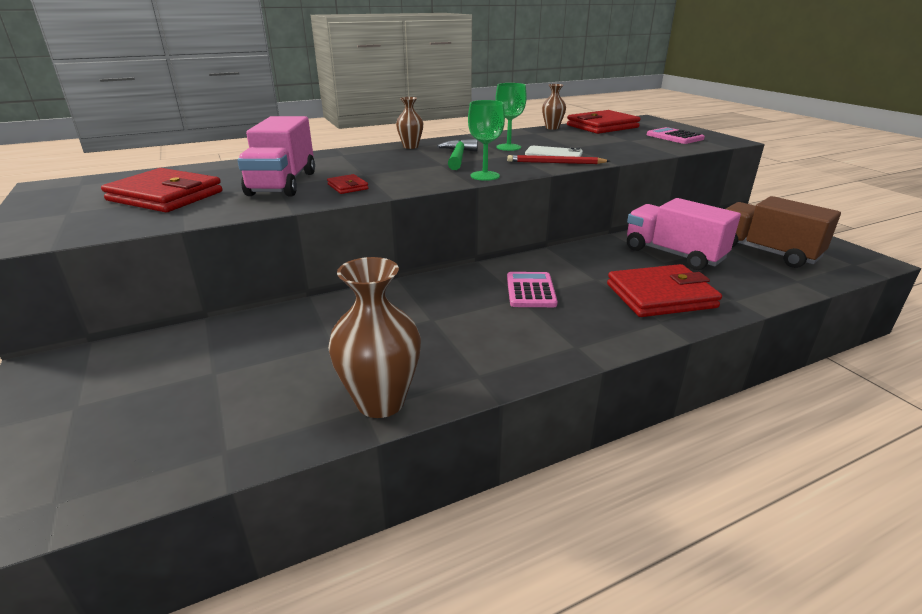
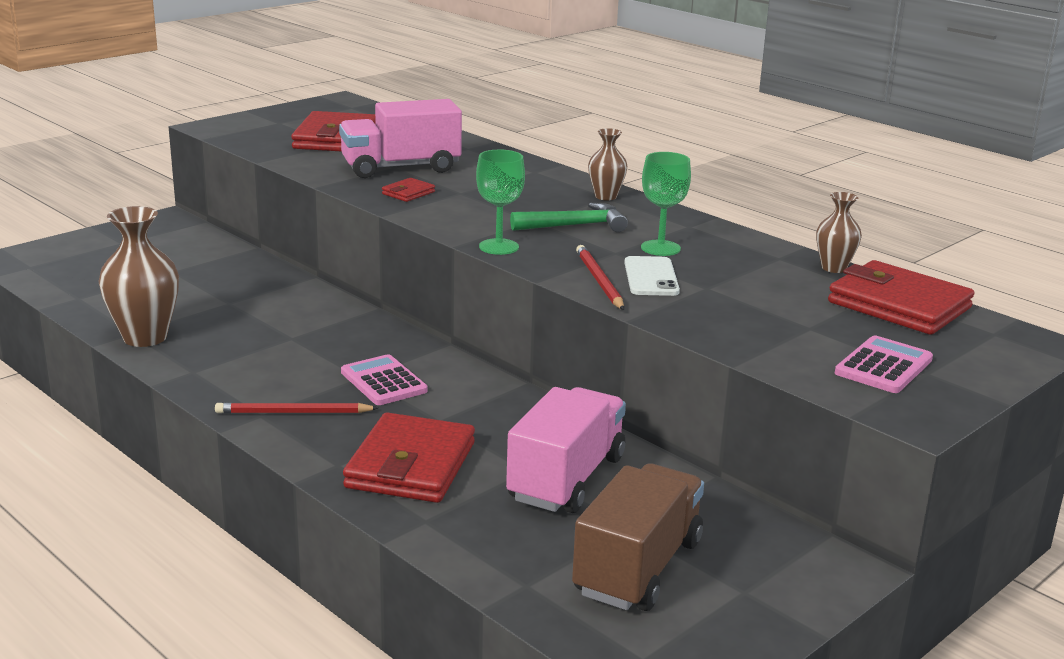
camera: 70 degrees right, 5 degrees down
pink calculator [507,272,558,307] -> pink calculator turned 105 degrees counterclockwise [341,354,428,405]
red wallet [607,264,722,317] -> red wallet turned 45 degrees clockwise [343,412,475,503]
none -> red pencil [215,403,378,413]

